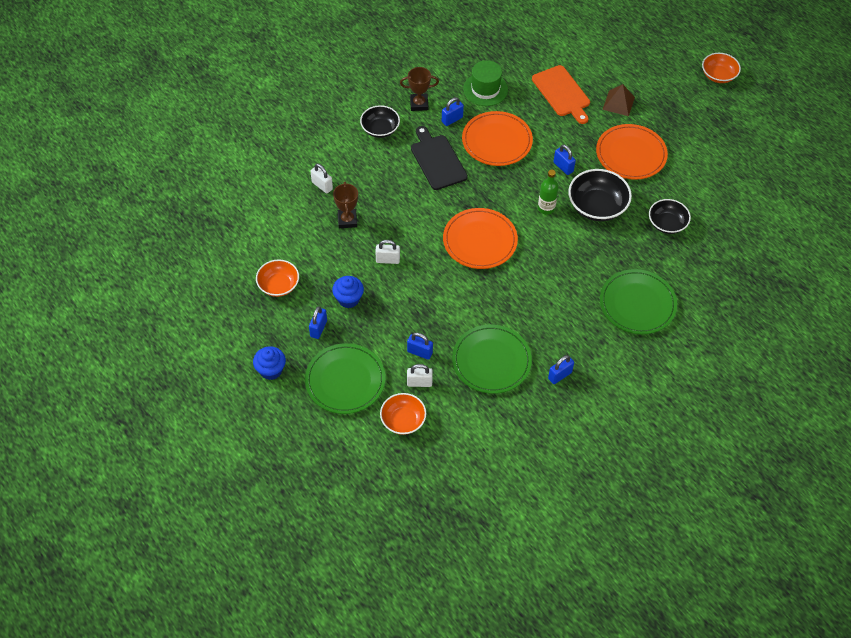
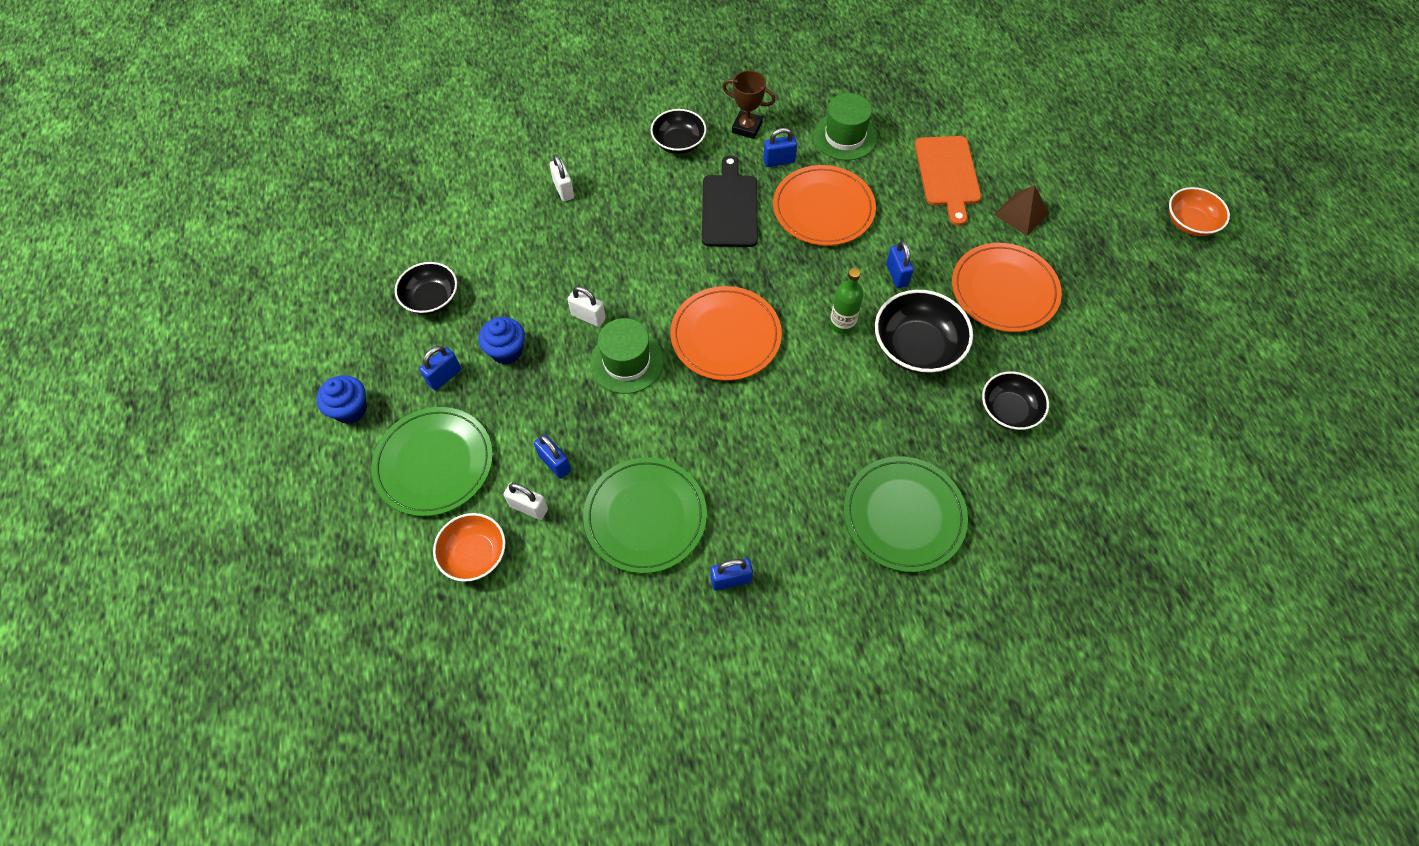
camera: 25 degrees right, 5 degrees up
orange bowl [256,259,299,297] -> black bowl [395,262,457,315]
brown trophy [333,182,358,228] -> none
none -> green hat [590,318,664,394]

